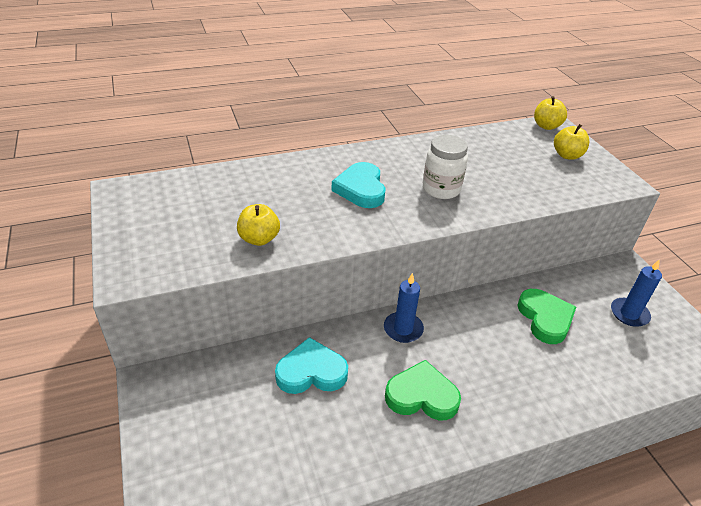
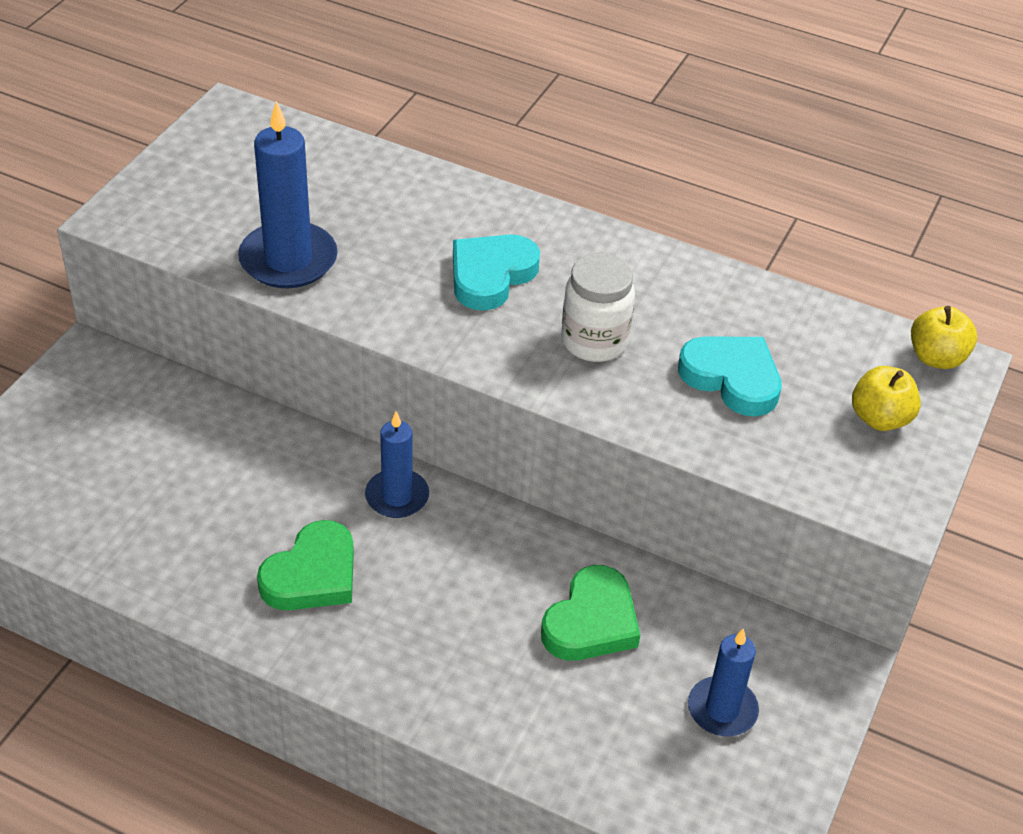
camera: 45 degrees right, 5 degrees up
yellow apple [237,204,280,246] -> blue candle [238,101,338,288]
turquoise heart [275,337,348,394] -> turquoise heart moved to [678,336,782,416]
green heart [385,360,461,421] -> green heart turned 75 degrees clockwise [257,520,354,611]

